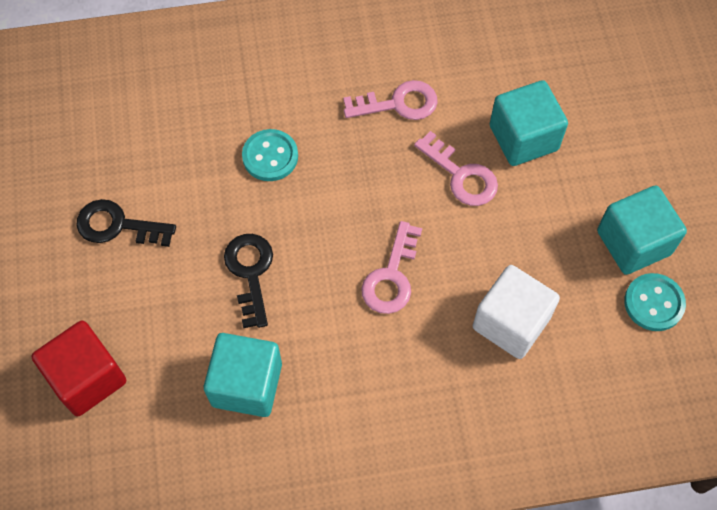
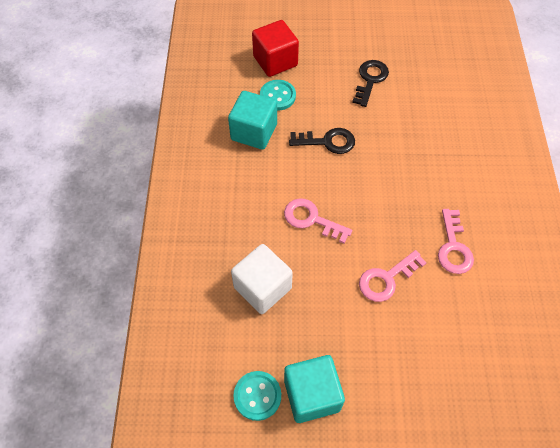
camera: 100 degrees right, 5 degrees down
turquoise button [242,129,298,181] -> turquoise button moved to [260,80,296,110]
turquoise cube [490,80,568,166] -> none

